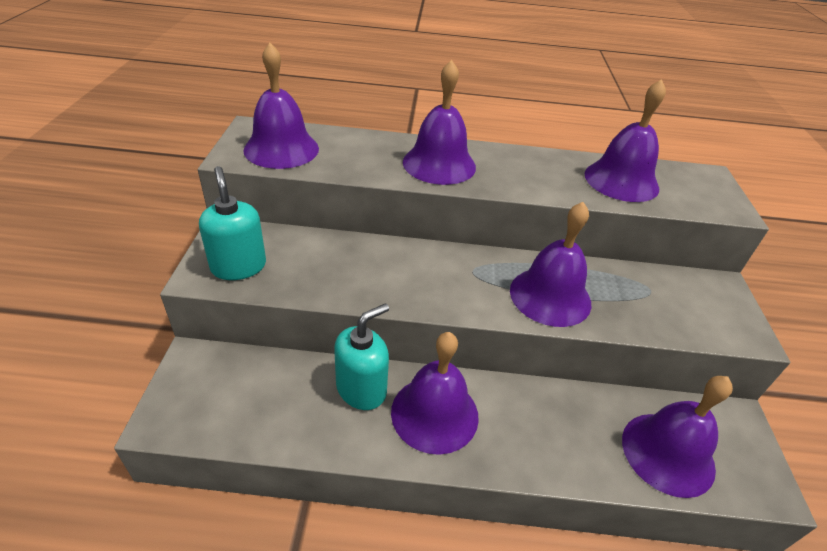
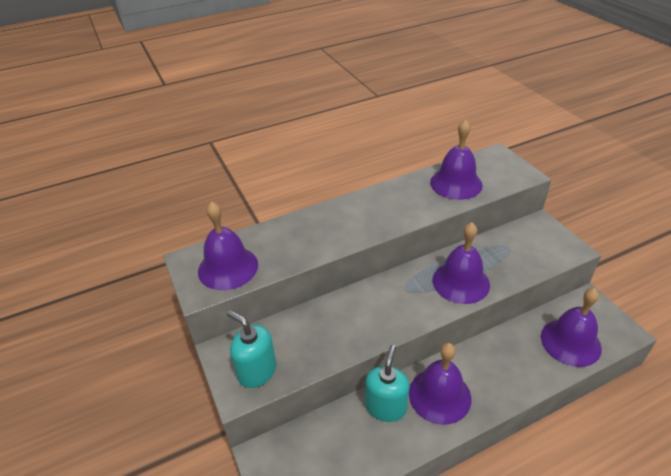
camera: 25 degrees left, 0 degrees up
purple bell [403,60,476,185] -> none

